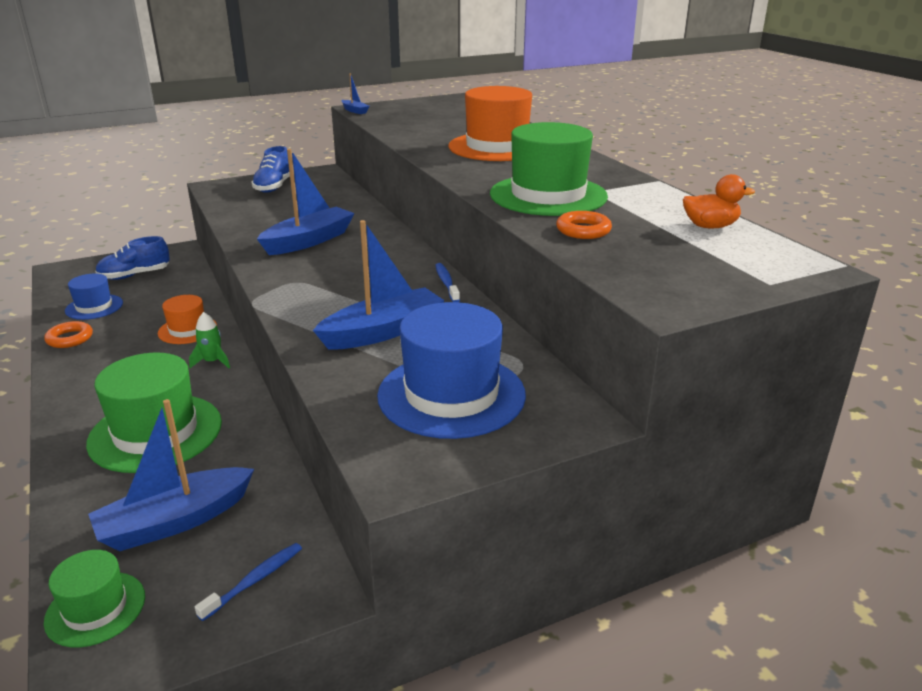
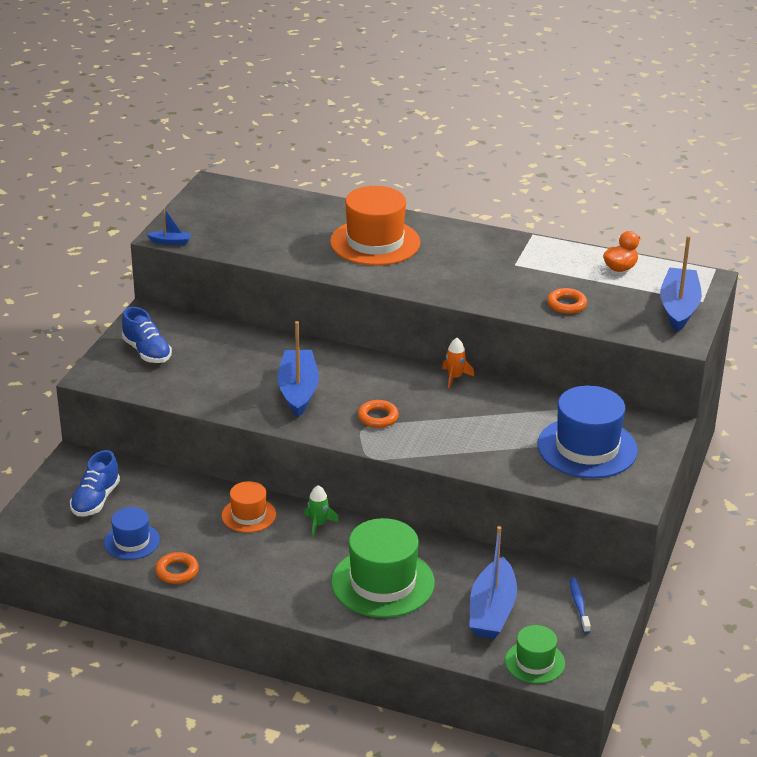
camera: 45 degrees left, 5 degrees up
blue boat [313,220,445,350] -> blue boat moved to [660,236,702,332]
blue toothbrush [435,263,460,302] -> orange rocket [442,338,474,388]
green hat [490,122,608,216] -> none
none -> orange ring [358,400,399,428]

